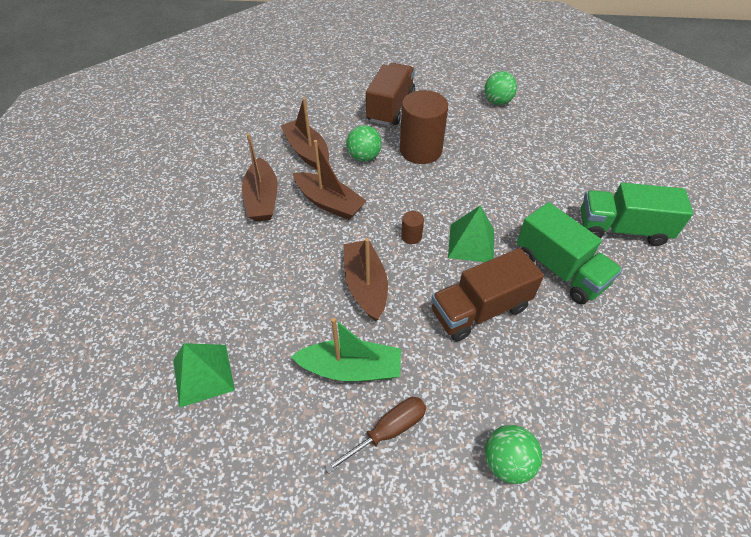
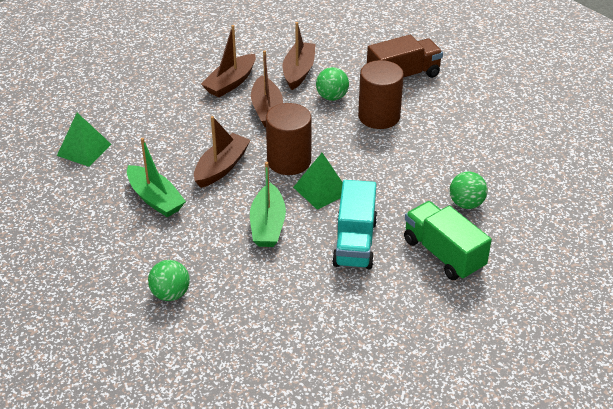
camera: 45 degrees right, 10 degrees down
brown screwdriver [324,397,426,474] -> none
brown cylinder [401,211,424,244] -> brown cylinder [266,103,312,175], size x2.37
brown truck [431,248,544,341] -> green boat [250,162,286,247]
green ball [484,71,517,105] -> green ball moved to [450,172,487,209]
green truck [517,202,622,304] -> turquoise truck [332,180,377,269]

